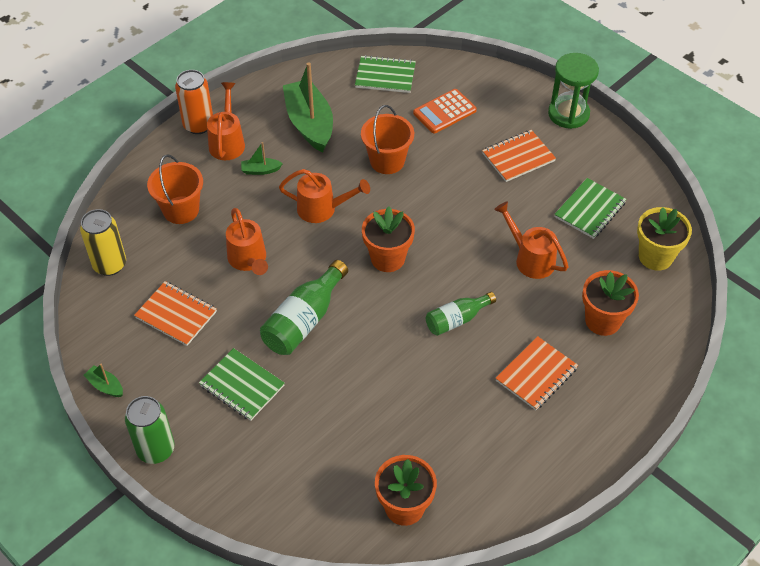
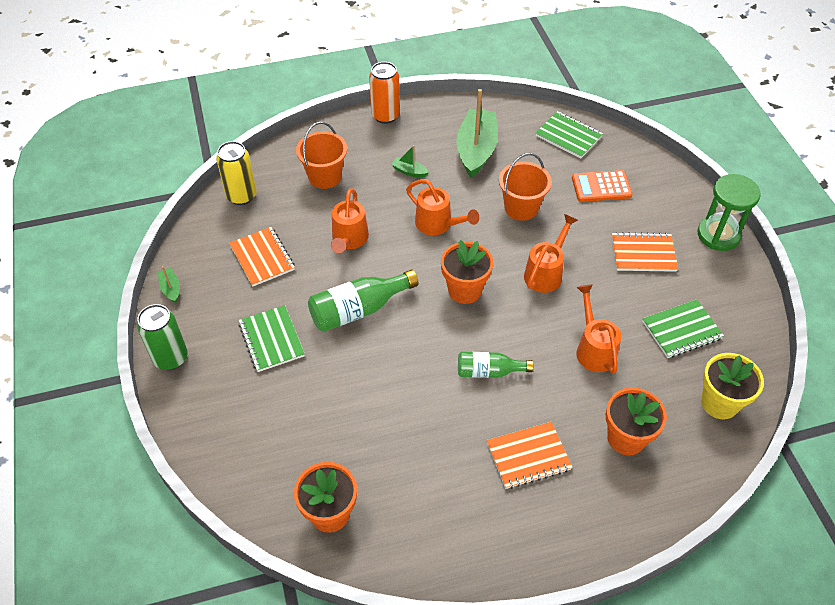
camera: 30 degrees right, 0 degrees up
orange watering can [207,82,245,160] -> orange watering can moved to [524,214,578,293]

